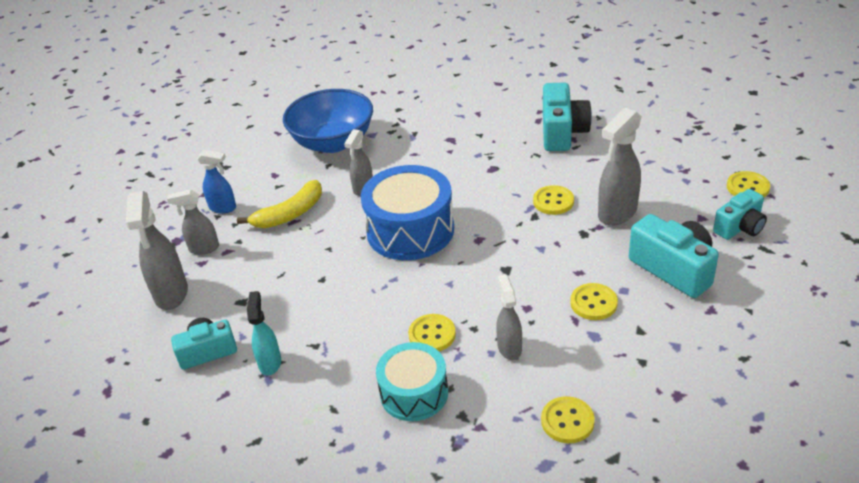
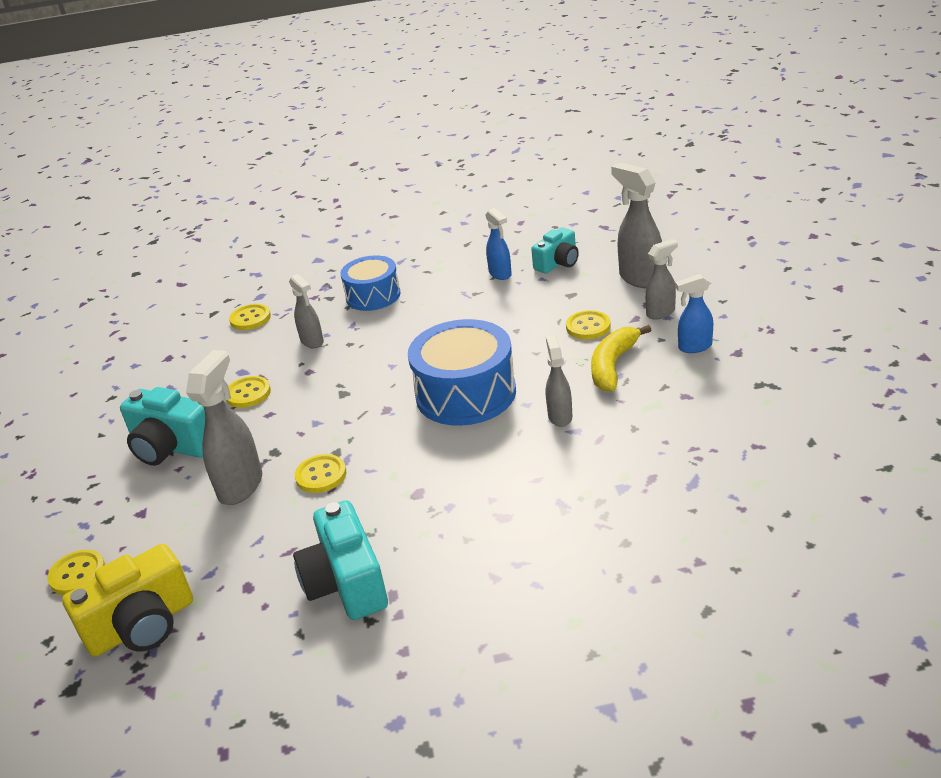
camera: 155 degrees right, 5 degrees down
turquoise spray bottle [247,291,281,375] -> blue spray bottle [485,208,512,280]
blue bowl [283,89,373,153] -> none
turquoise drum [376,342,448,421] -> blue drum [340,255,400,311]
yellow button [408,314,456,351] -> yellow button moved to [566,310,611,339]
turquoise camera [713,189,767,240] -> none
none -> yellow camera [62,544,193,657]

